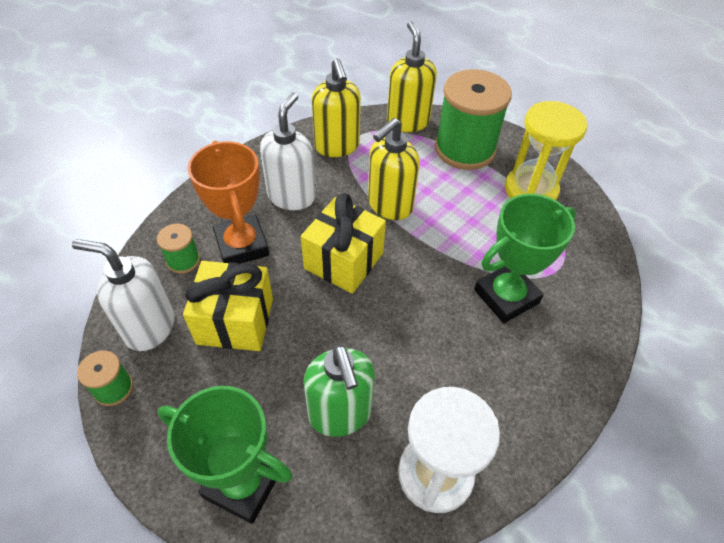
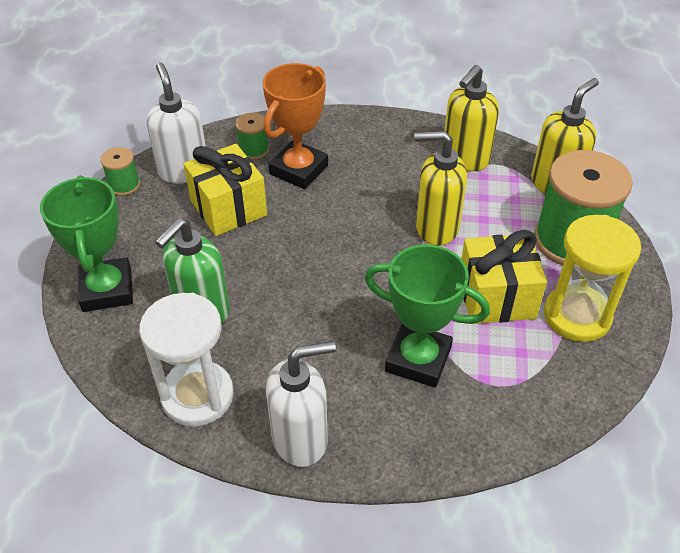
camera: 55 degrees right, 5 degrees down
white soap dispenser [260,92,316,210] -> white soap dispenser moved to [266,341,336,467]
yellow gift [301,193,386,294] -> yellow gift moved to [461,230,547,324]

